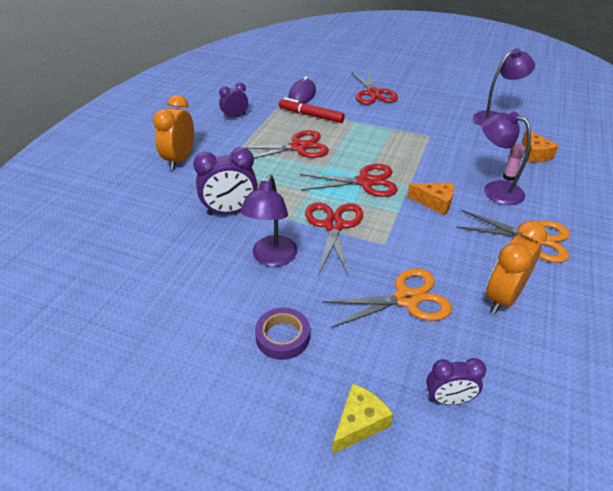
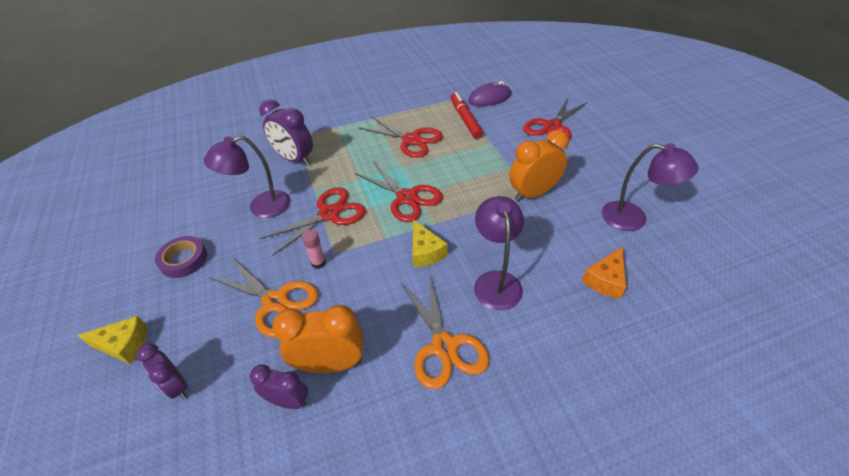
camera: 50 degrees right, 5 degrees up
orange clock [153,95,194,170] -> orange clock moved to [509,130,569,201]
purple clock [219,82,248,120] -> purple clock moved to [250,364,308,409]
orange cheese [407,183,454,215] -> yellow cheese [413,220,448,267]
pink glue stick [503,144,526,181] -> pink glue stick moved to [302,230,326,269]

